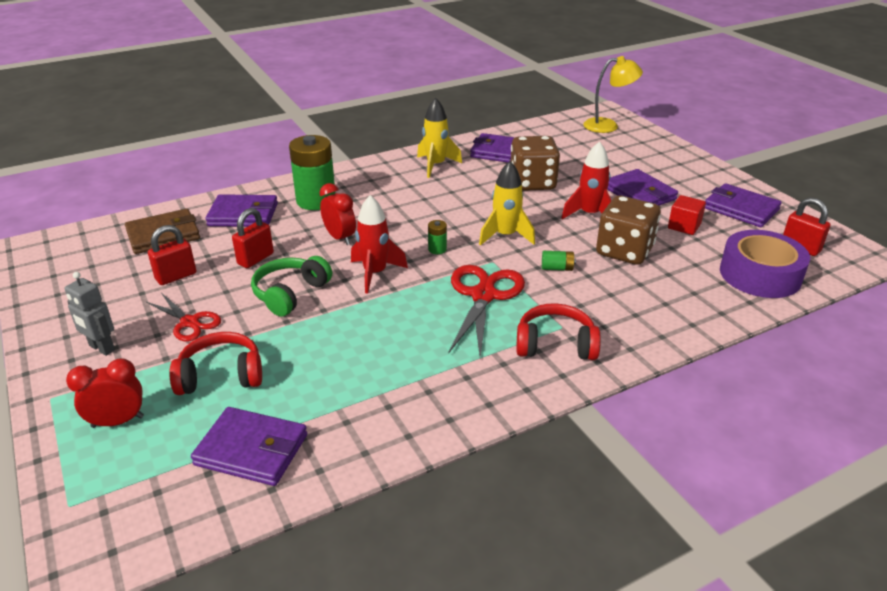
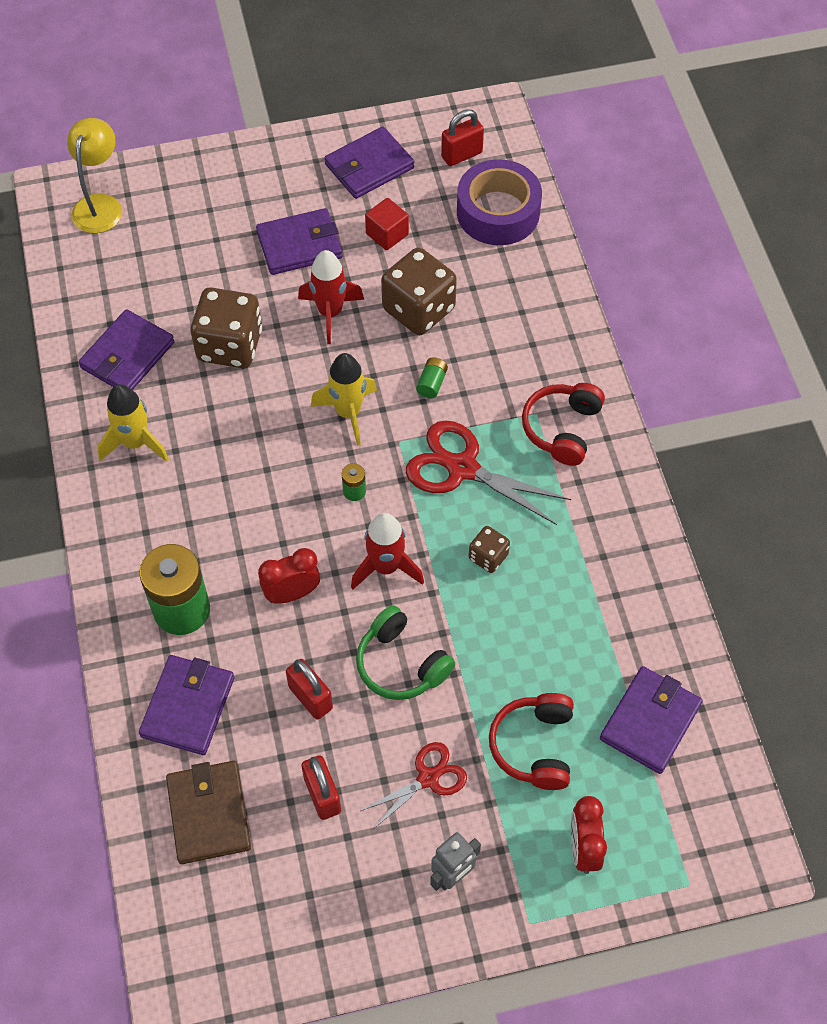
camera: 75 degrees left, 25 degrees up
none -> brown dice [469,526,510,573]

